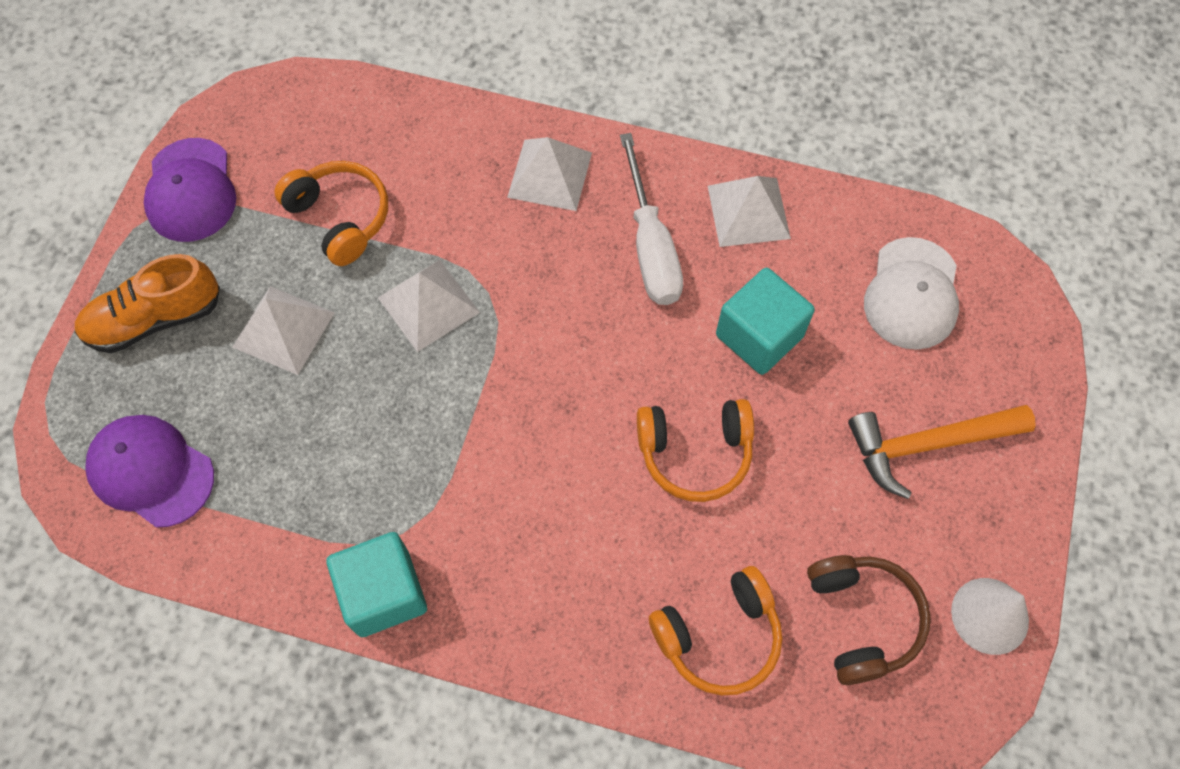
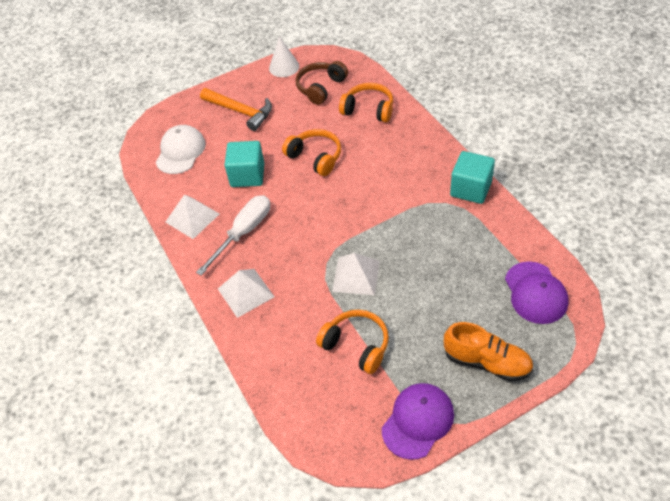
camera: 130 degrees left, 15 degrees down
white pyramid [232,286,334,375] -> none
orange headphones [274,161,388,266] -> orange headphones turned 120 degrees clockwise [316,310,389,374]
white cap [864,237,959,350] -> white cap turned 45 degrees counterclockwise [155,125,206,174]

